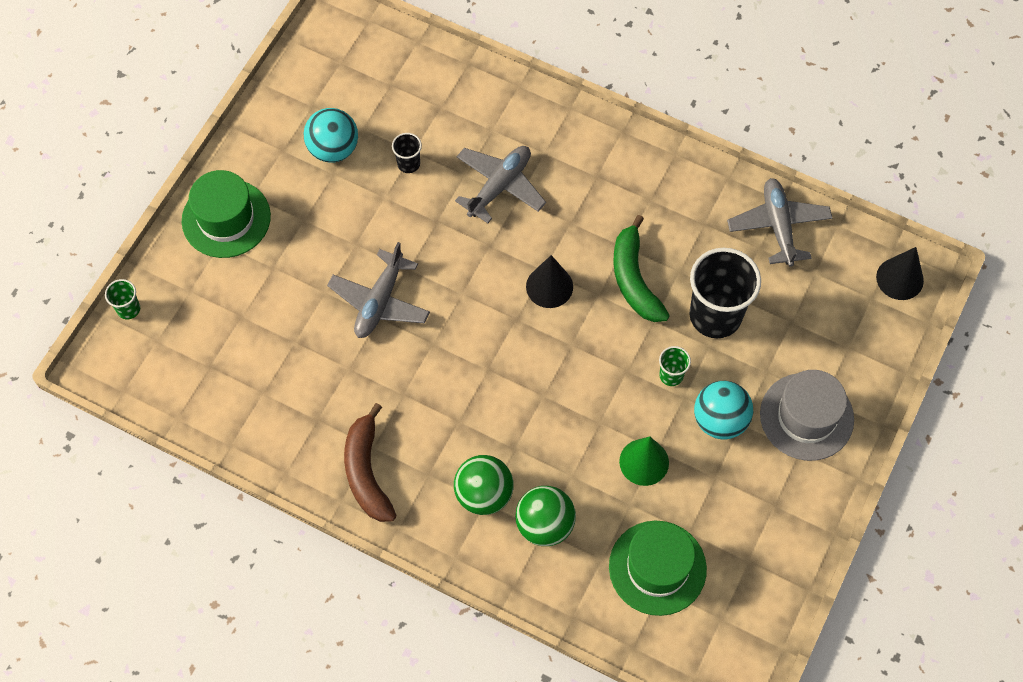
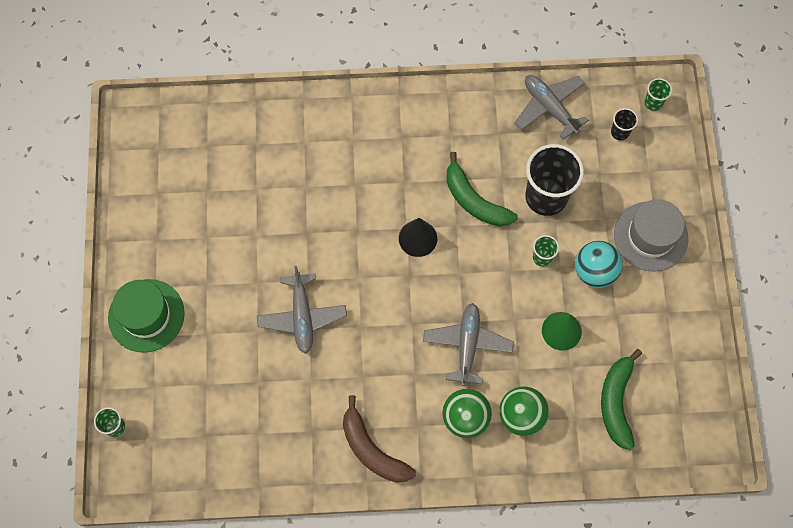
camera: 30 degrees left, 5 degrees up
turquoise ball [303,108,358,163] -> none
black cup [392,133,422,173] -> black cup moved to [611,108,638,141]
grey plane [455,146,546,223] -> grey plane moved to [423,303,514,386]
green hat [609,521,707,616] -> green banana [601,349,642,450]
black cone [876,247,924,300] -> green cup [644,78,672,111]

